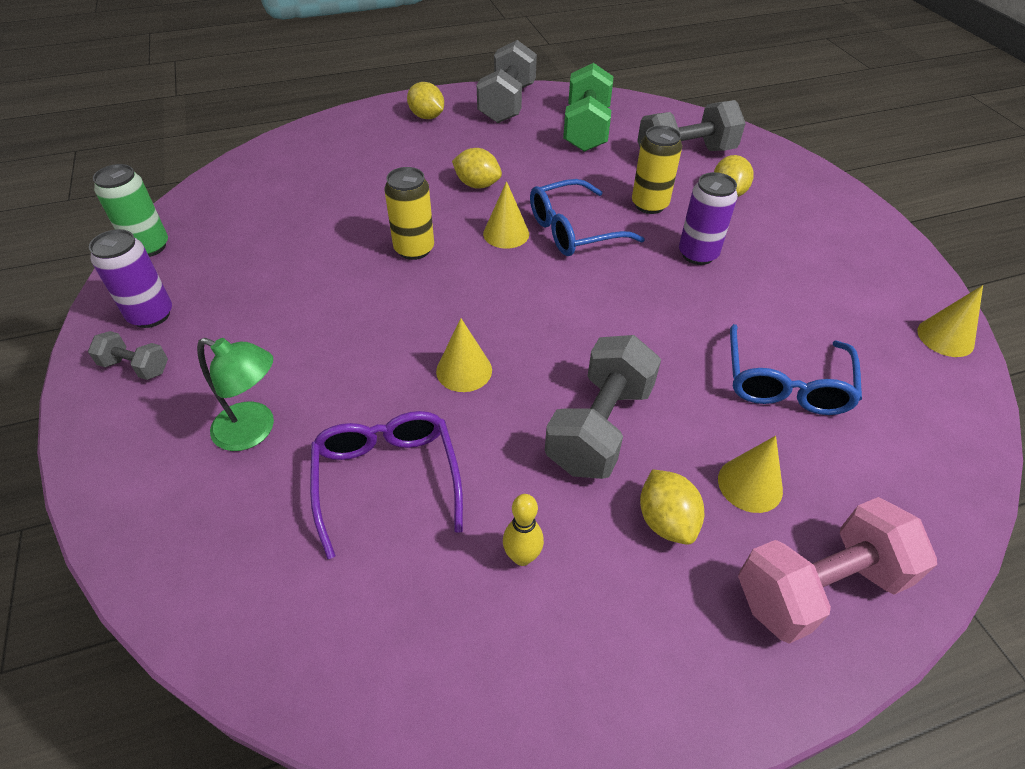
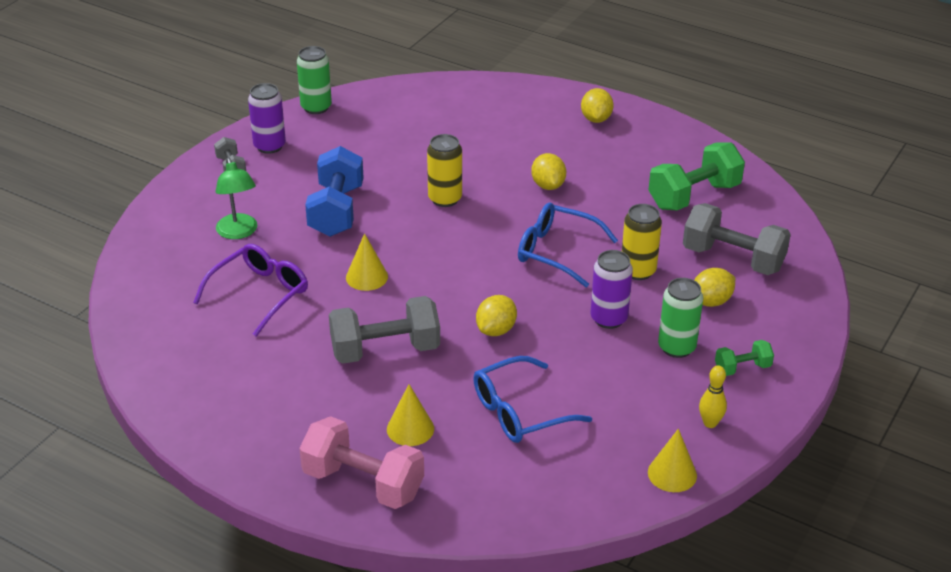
camera: 50 degrees right, 10 degrees down
grey dumbbell [477,40,537,123] -> none
yellow cone [483,181,529,249] -> none
yellow bowling pin [503,494,544,566] -> yellow bowling pin moved to [699,365,727,428]
yellow lemon [640,469,704,545] -> yellow lemon moved to [476,295,517,336]
none -> blue dumbbell [305,146,364,237]
none -> green can [658,278,703,358]
none -> green dumbbell [715,340,774,376]

